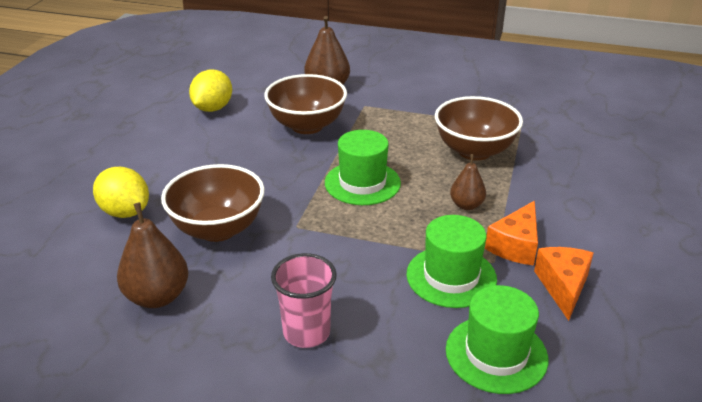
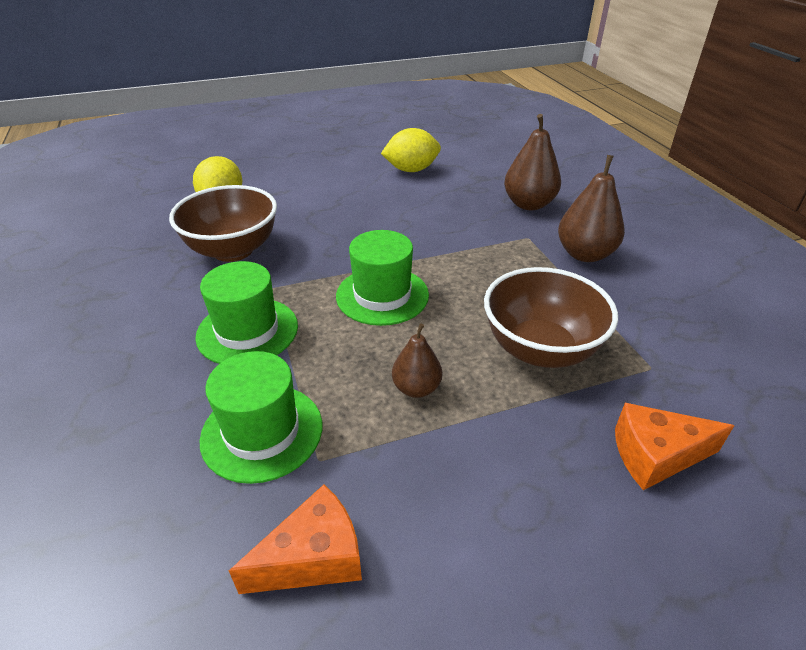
camera: 55 degrees right, 5 degrees up
brown pear [117,202,188,308] -> brown pear moved to [558,155,625,262]
brown bowl [264,74,347,134] -> none
pink cup [271,253,337,348] -> none
green hat [446,285,548,394] -> green hat moved to [195,261,298,364]
orange cheese [485,201,538,265] -> orange cheese moved to [615,403,734,490]

